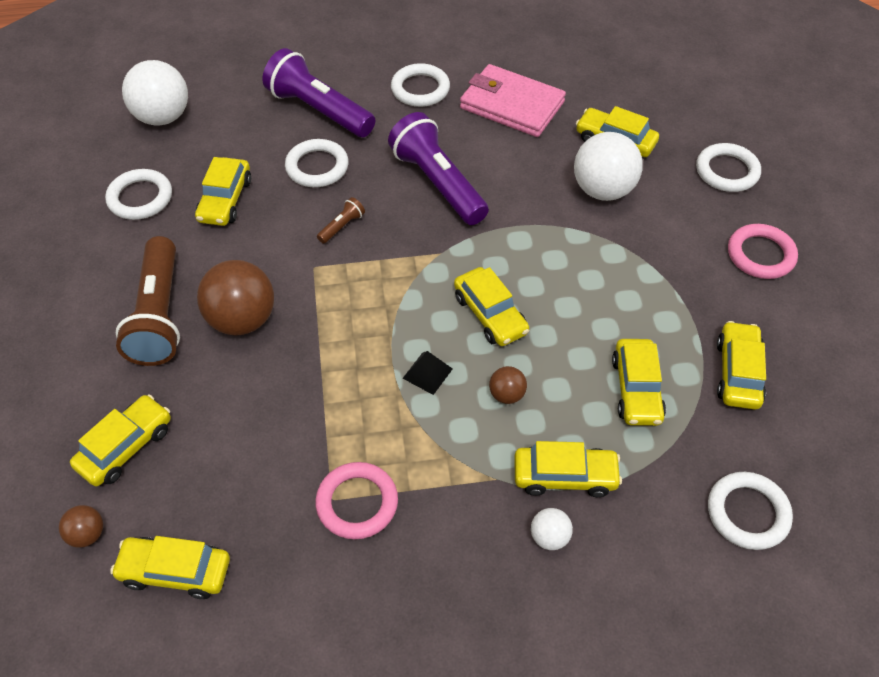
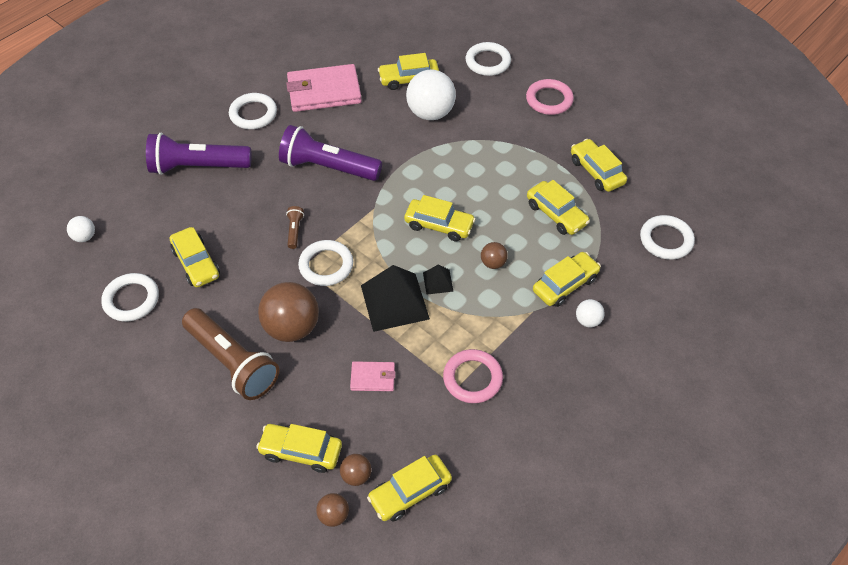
camera: 40 degrees left, 0 degrees up
yellow car [70,394,171,486] -> yellow car turned 75 degrees counterclockwise [256,424,342,473]
white ball [122,60,188,126] -> white ball [67,216,95,242], size x0.48
white ring [285,139,349,187] -> white ring moved to [298,240,353,286]
none -> brown ball [340,454,371,486]
none -> pink wallet [350,361,395,391]
none -> black pyramid [361,265,430,332]

